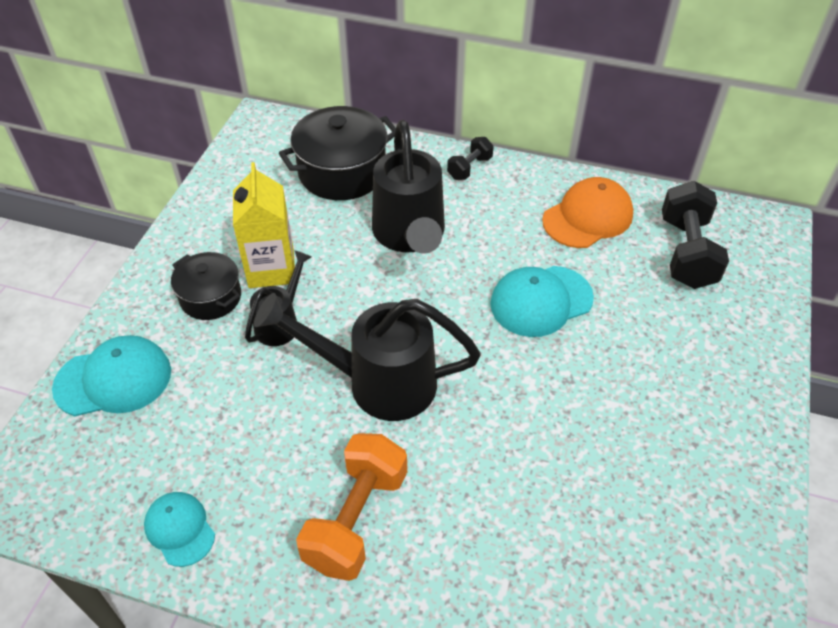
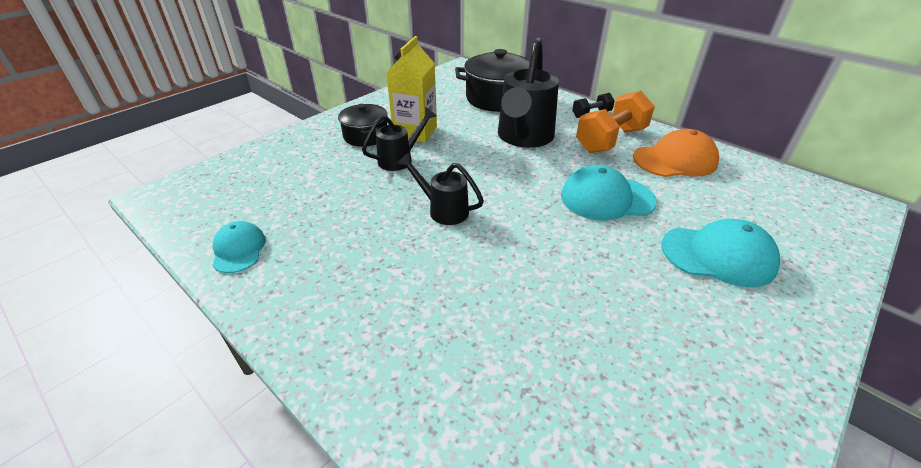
camera: 25 degrees right, 10 degrees down
turquoise cap [52,335,171,416] -> turquoise cap moved to [661,219,780,287]
black watering can [254,293,481,421] -> black watering can [397,153,484,225], size x0.54
orange dumbbell [296,433,407,581] -> orange dumbbell moved to [576,91,655,153]
black dumbbell [662,181,729,289] -> none

